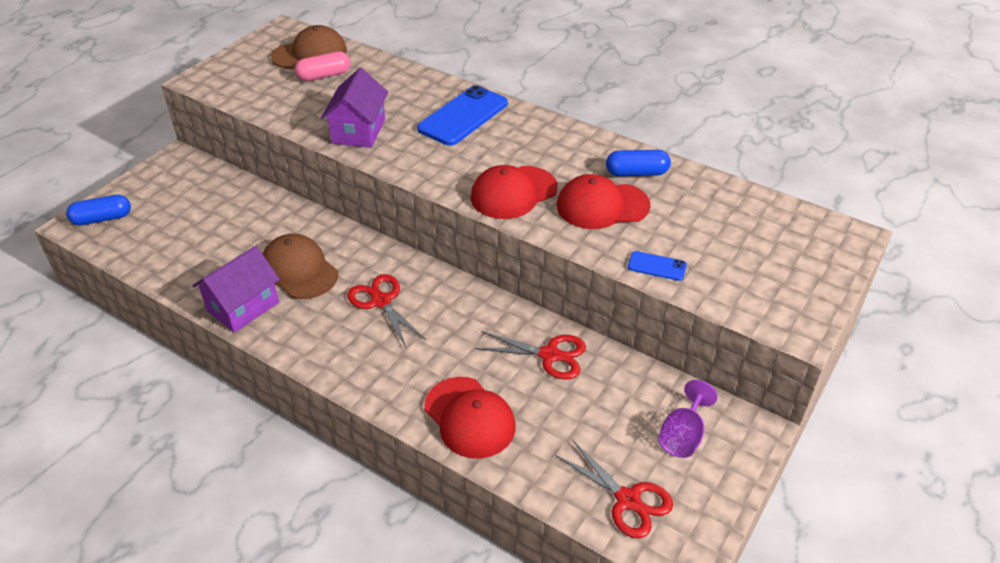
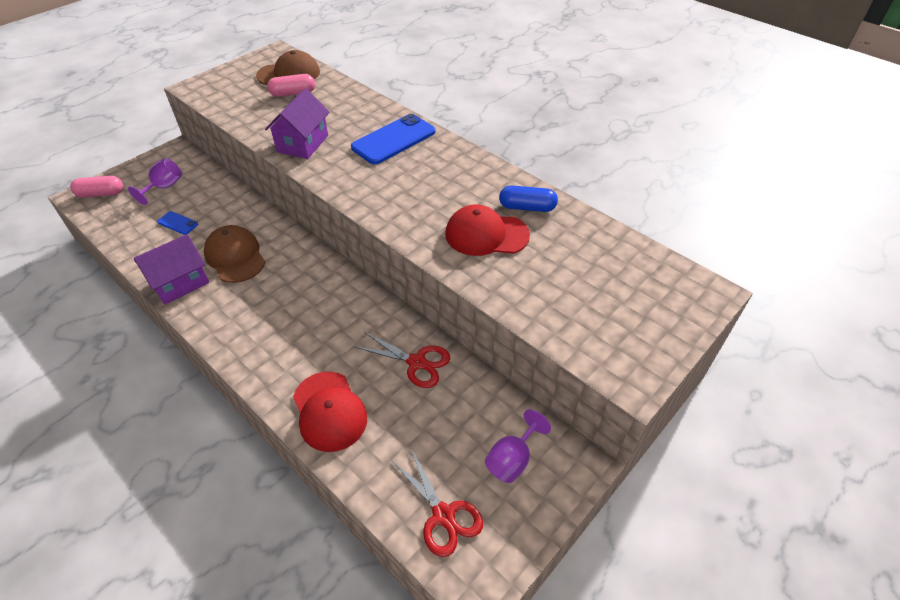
camera: 10 degrees right, 5 degrees up
blue capsule [66,195,131,225] -> pink capsule [70,176,123,198]
red scissors [347,274,426,347] -> none
red cap [471,165,558,219] -> none
blue phone [628,251,687,281] -> blue phone moved to [157,211,198,235]
none -> purple goblet [128,158,182,205]

